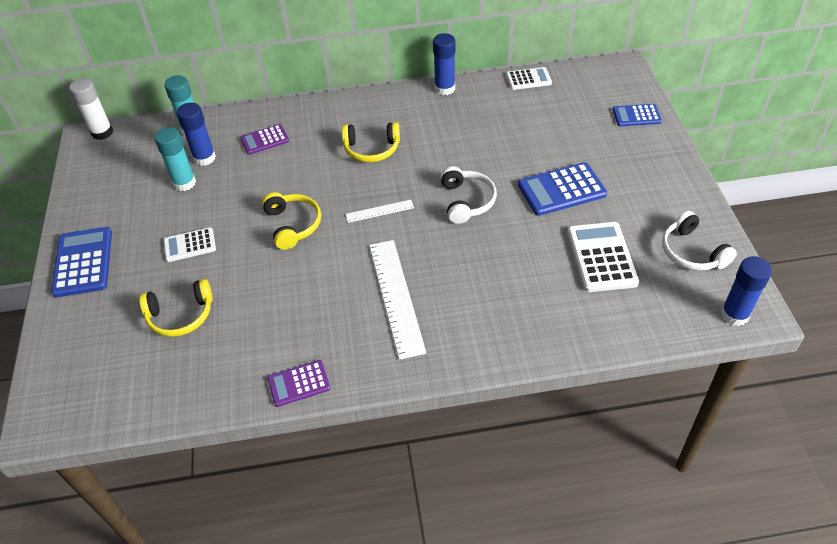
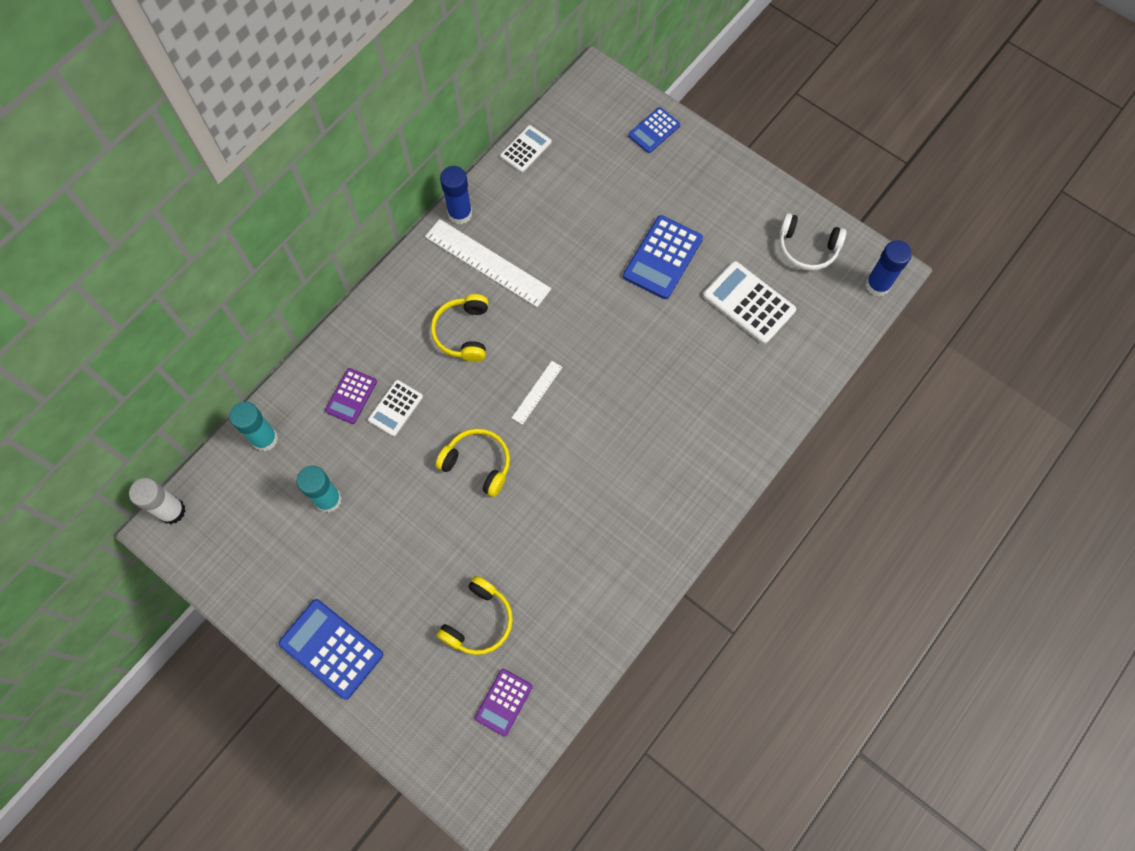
camera: 45 degrees left, 20 degrees up
white calculator [164,227,216,262] -> white calculator moved to [368,380,423,437]
blue glue stick [177,103,216,166] -> none
purple calculator [268,360,330,407] -> purple calculator moved to [475,669,533,736]
yellow headphones [342,122,400,162] -> yellow headphones turned 135 degrees clockwise [431,294,488,362]
white ruler [369,240,426,360] -> white ruler moved to [425,219,551,307]
white headphones [440,166,497,224] -> none

